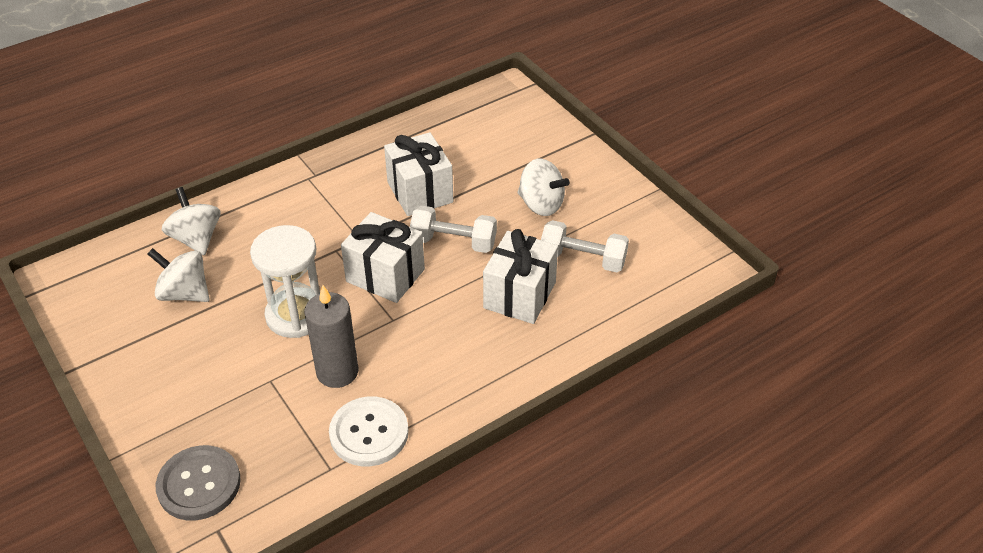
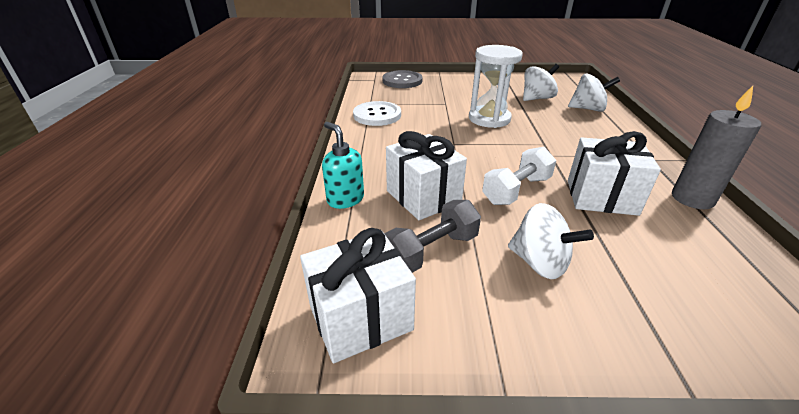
camera: 125 degrees right, 10 degrees down
grey candle [304,285,359,388] -> grey candle moved to [672,86,761,209]
white gift [341,212,425,303] -> white gift moved to [300,228,416,363]
white spinning top [517,159,570,216] -> white spinning top turned 120 degrees counterclockwise [508,203,594,279]
white dumbbell [541,220,629,272] -> grey dumbbell [384,200,481,273]
none -> turquoise soap dispenser [322,122,364,209]

